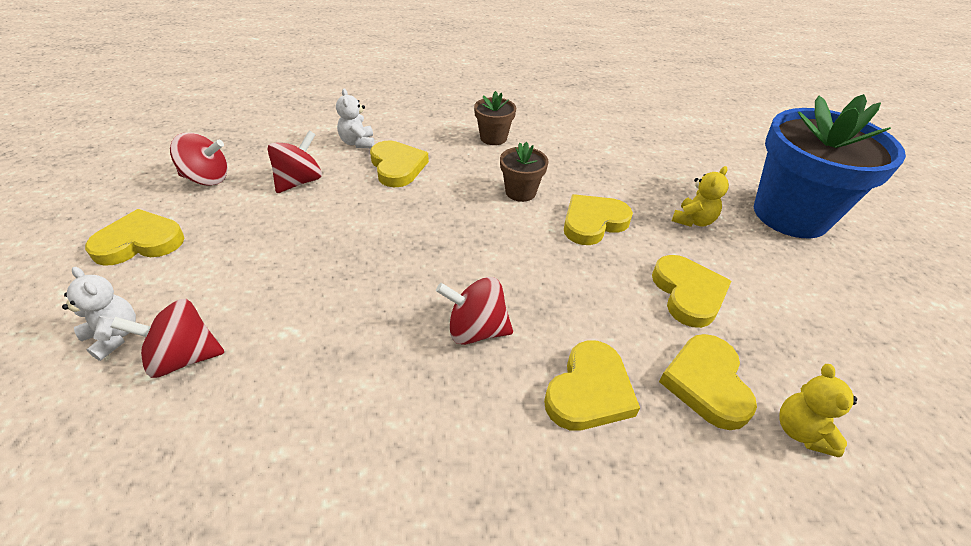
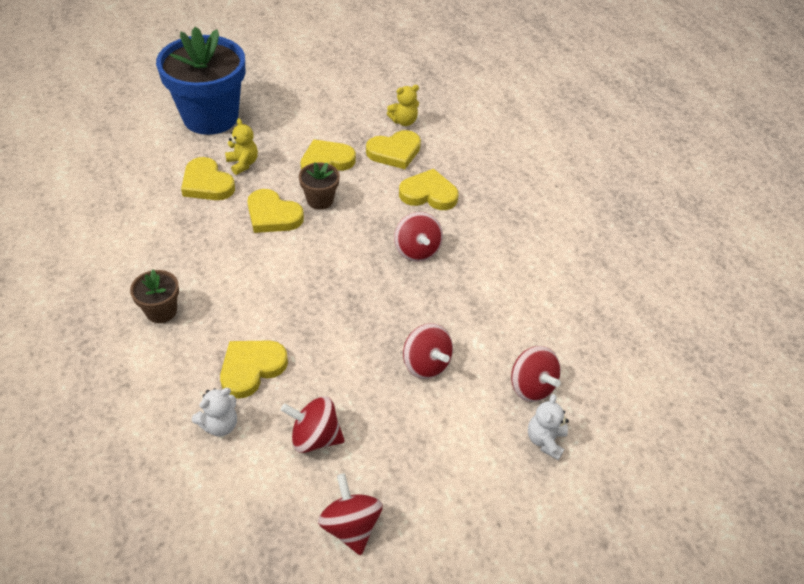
camera: 115 degrees left, 5 degrees up
yellow heart [85,209,185,266] -> yellow heart moved to [181,157,235,200]
brown flower pot [500,142,548,202] -> brown flower pot moved to [299,162,340,210]
yellow teddy bear [672,166,729,227] -> yellow teddy bear turned 45 degrees clockwise [225,118,258,175]
none -> red spinning top [403,323,453,379]

